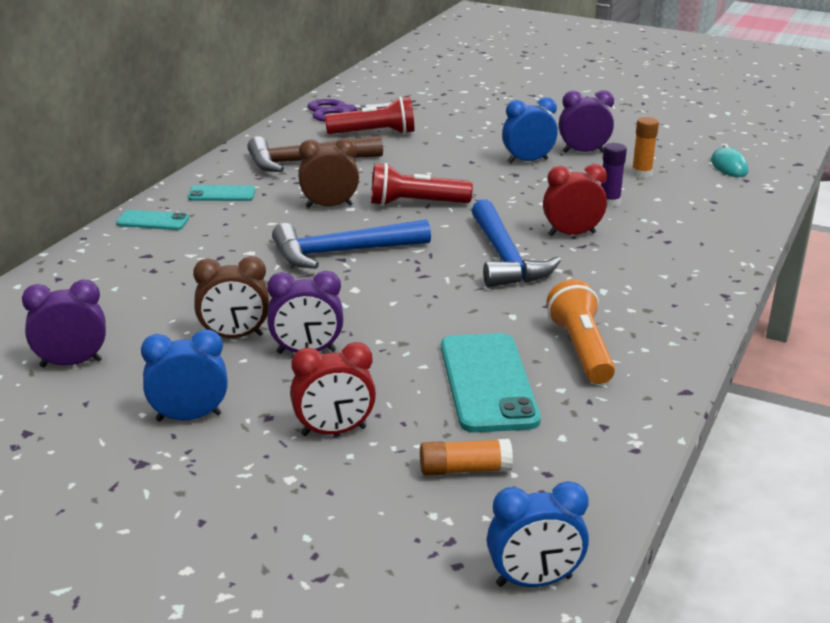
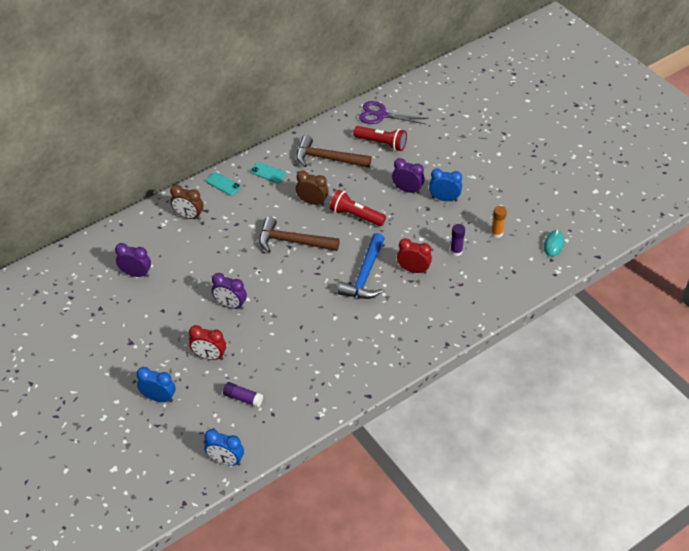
camera: 30 degrees right, 20 degrees up
blue clock [141,329,228,422] -> blue clock moved to [137,367,175,402]
brown clock [193,256,269,338] -> brown clock moved to [170,185,204,220]
blue hammer [272,219,431,269] -> brown hammer [259,217,340,253]
orange glue stick [420,439,513,476] -> purple glue stick [223,382,263,407]
turquoise phone [441,333,541,433] -> none
orange flashlight [547,279,615,384] -> none
purple clock [559,90,614,153] -> purple clock moved to [392,158,425,194]

